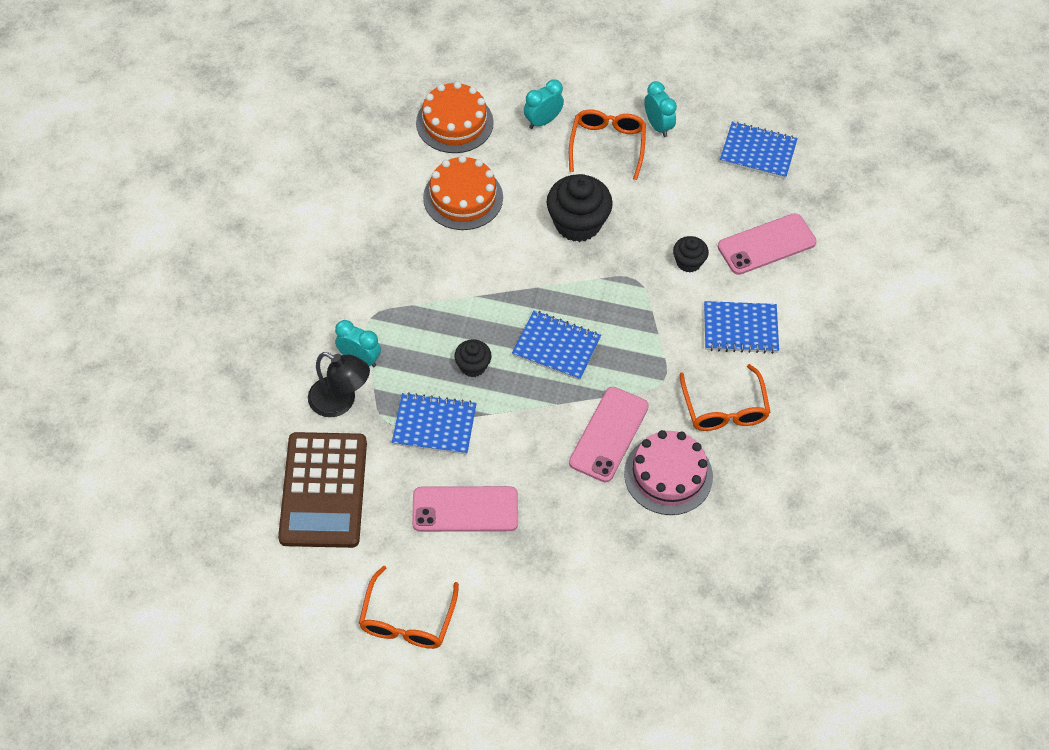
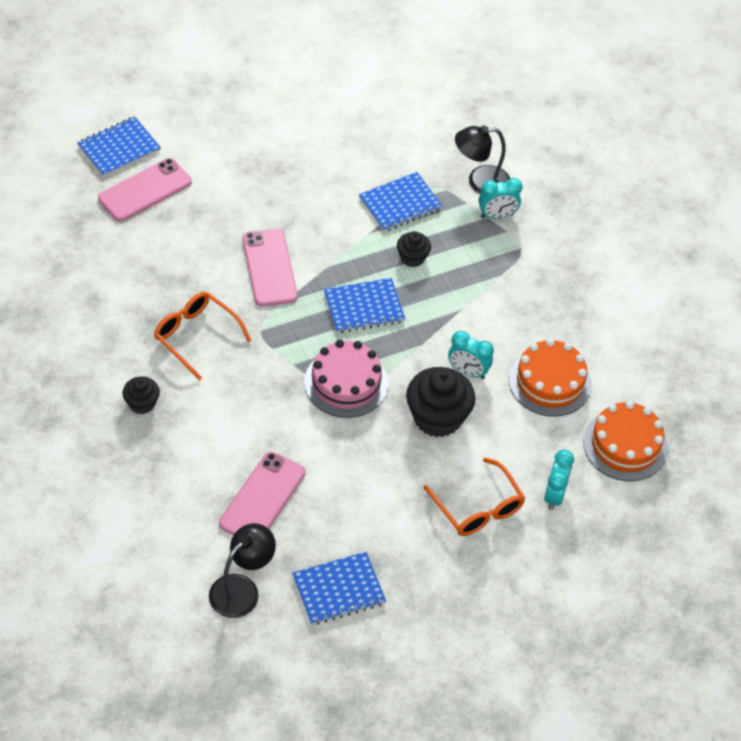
camera: 140 degrees right, 5 degrees down
brown calculator [278,432,367,548] -> none
orange glasses [359,565,459,649] -> none
pink phone [412,486,518,532] -> pink phone moved to [98,158,192,222]
pink cake [624,430,713,515] -> pink cake moved to [304,340,388,418]
turquoise clock [644,81,677,137] -> turquoise clock moved to [448,331,494,379]
black cupcake [673,236,709,273] -> black cupcake moved to [123,376,160,414]
blue notebook [704,301,779,354] -> blue notebook moved to [77,116,161,177]
none -> black lamp [209,523,276,618]

